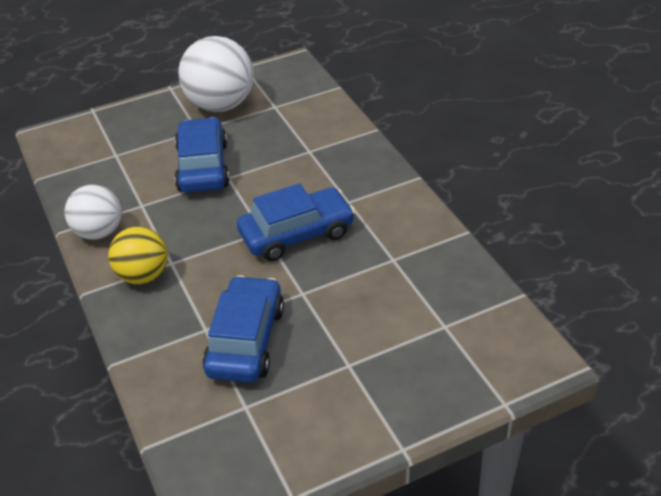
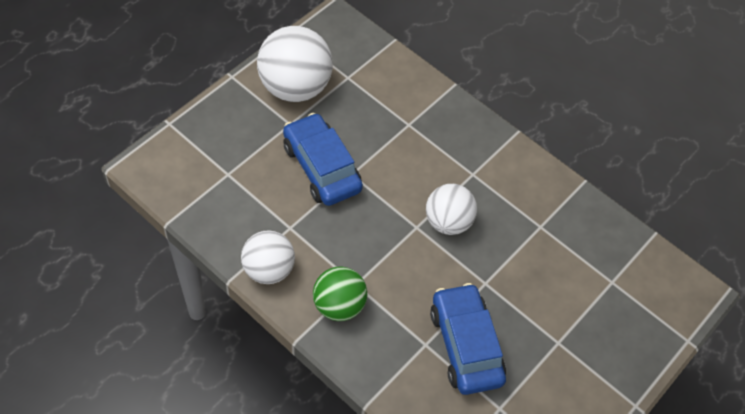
camera: 30 degrees left, 15 degrees up
yellow ball [108,226,168,284] -> green ball [313,267,367,321]
blue car [237,183,355,261] -> white ball [426,184,477,235]

